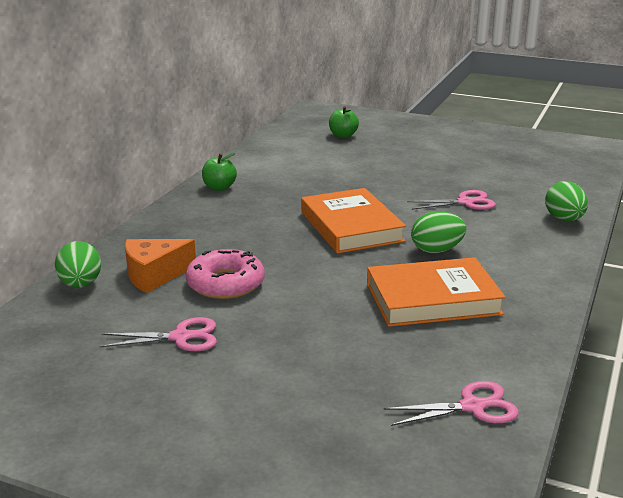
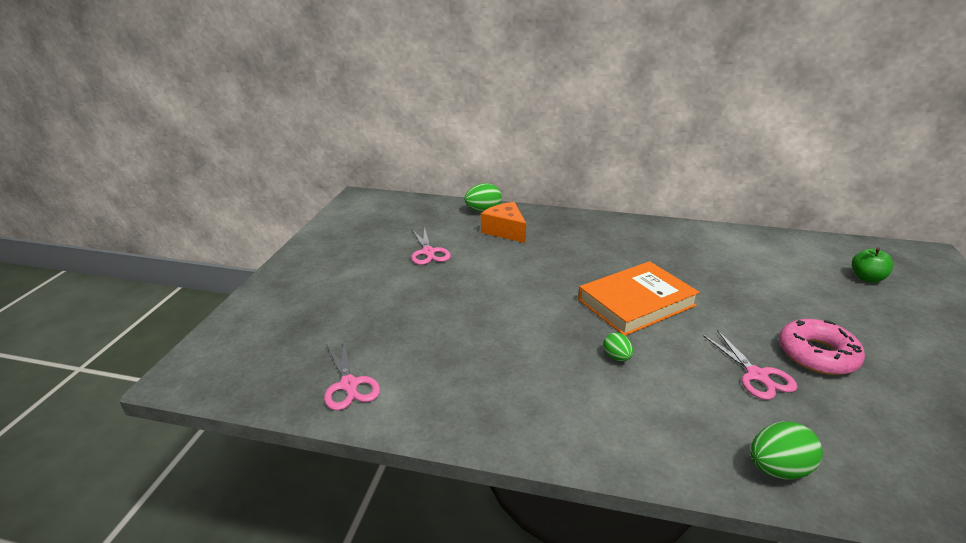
camera: 80 degrees right, 5 degrees up
pink donut [186,249,265,299] -> pink donut moved to [779,319,865,375]
green apple [202,153,237,191] -> none
orange book [367,257,506,327] -> none
green egg [411,211,466,253] -> green egg [603,333,633,361], size x0.61

